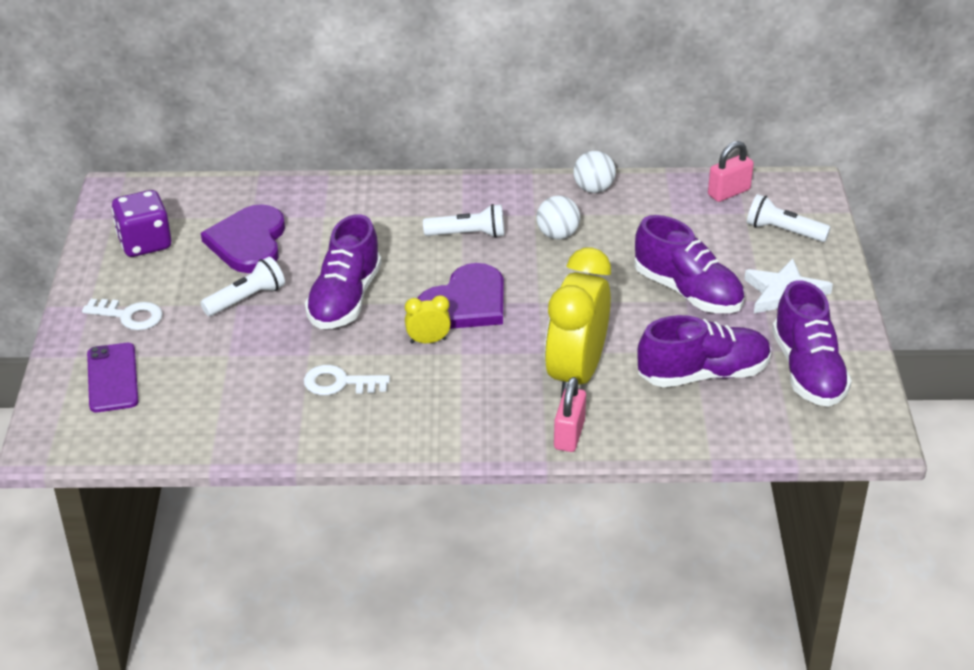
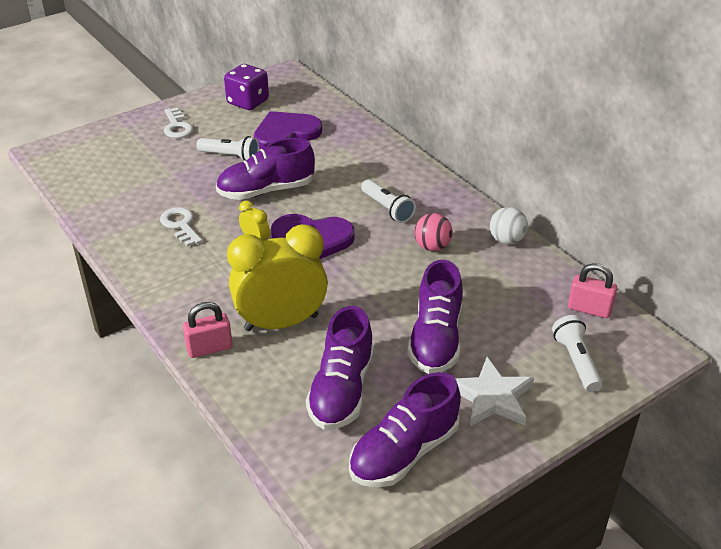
camera: 55 degrees right, 0 degrees up
purple phone [87,343,139,412] -> none
white ball [537,196,580,239] -> pink ball [414,213,453,251]
purple shoe [637,315,771,387] -> purple shoe turned 60 degrees clockwise [306,306,374,430]

